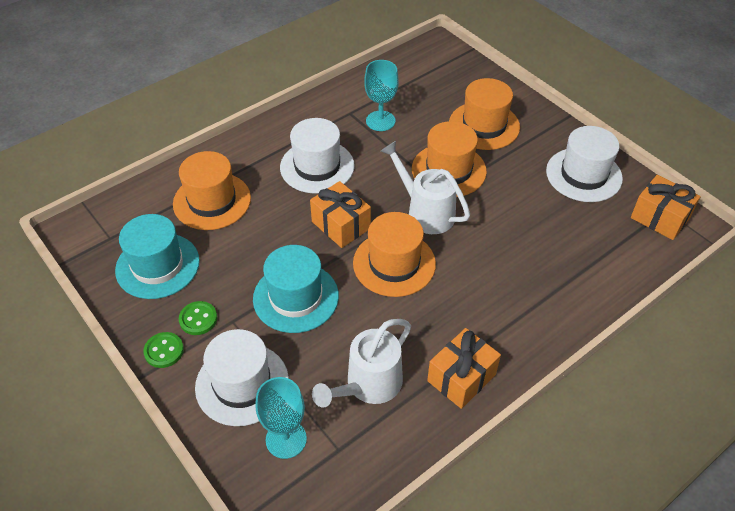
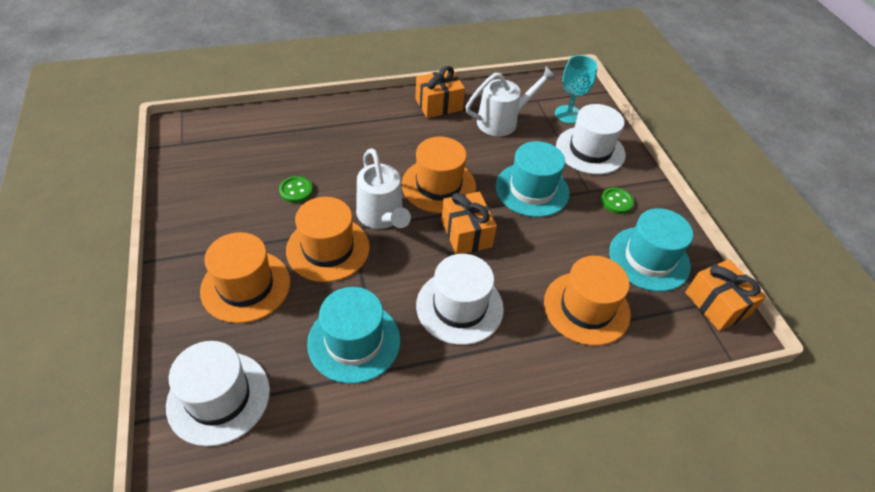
camera: 160 degrees left, 0 degrees up
green button [143,332,184,368] -> green button moved to [279,176,313,203]
turquoise goblet [364,60,399,131] -> turquoise hat [307,287,400,384]
white hat [546,126,623,202] -> white hat moved to [166,341,270,446]
orange gift [631,175,701,240] -> orange gift moved to [685,259,766,331]

